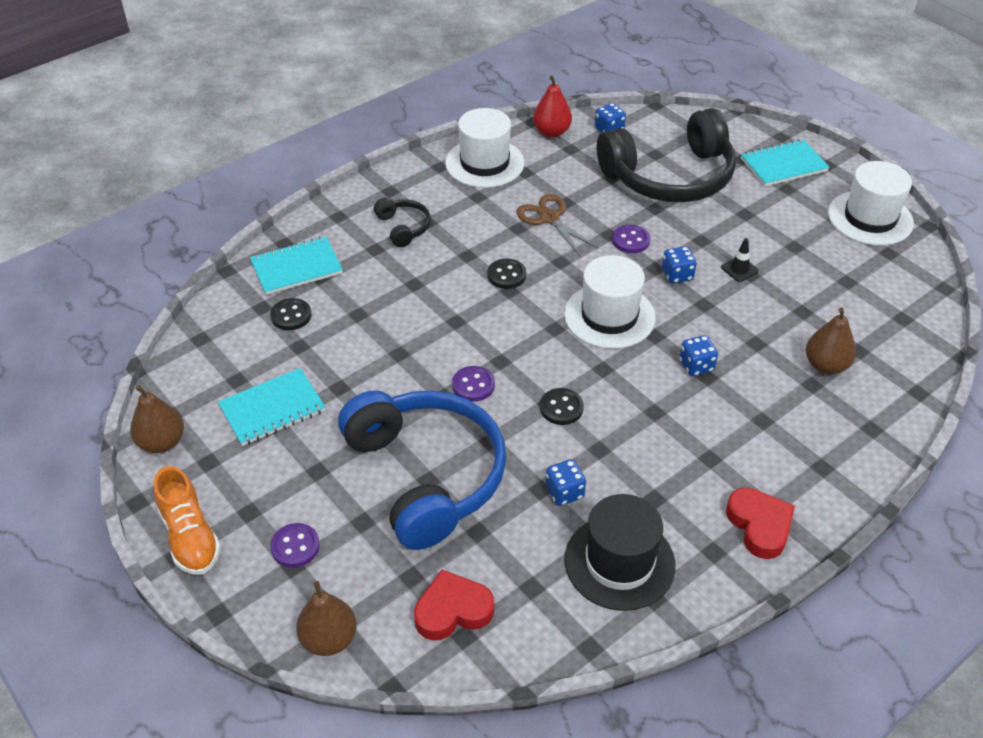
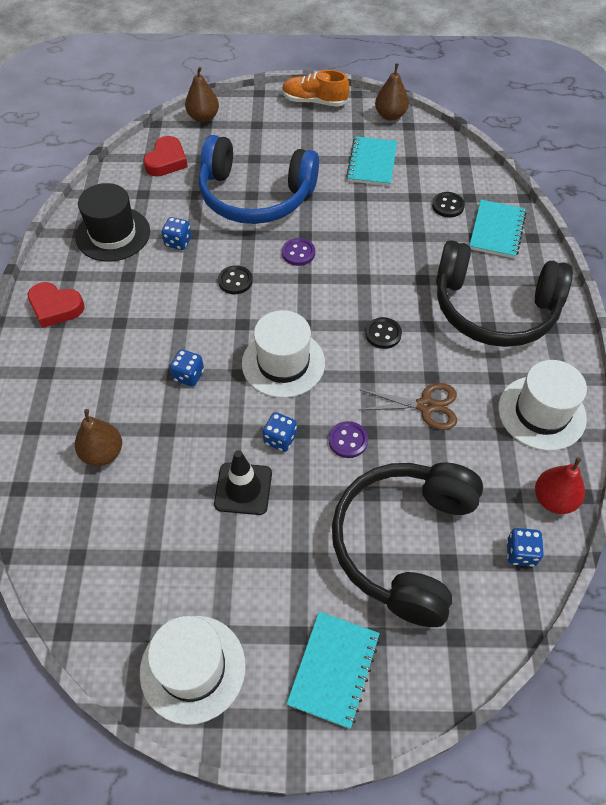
camera: 130 degrees right, 10 degrees up
purple button [270,523,320,568] -> none
black headphones [374,198,431,247] -> black headphones [436,240,573,347], size x2.34
black traffic cone [721,238,759,282] -> black traffic cone [214,450,272,515], size x1.76

